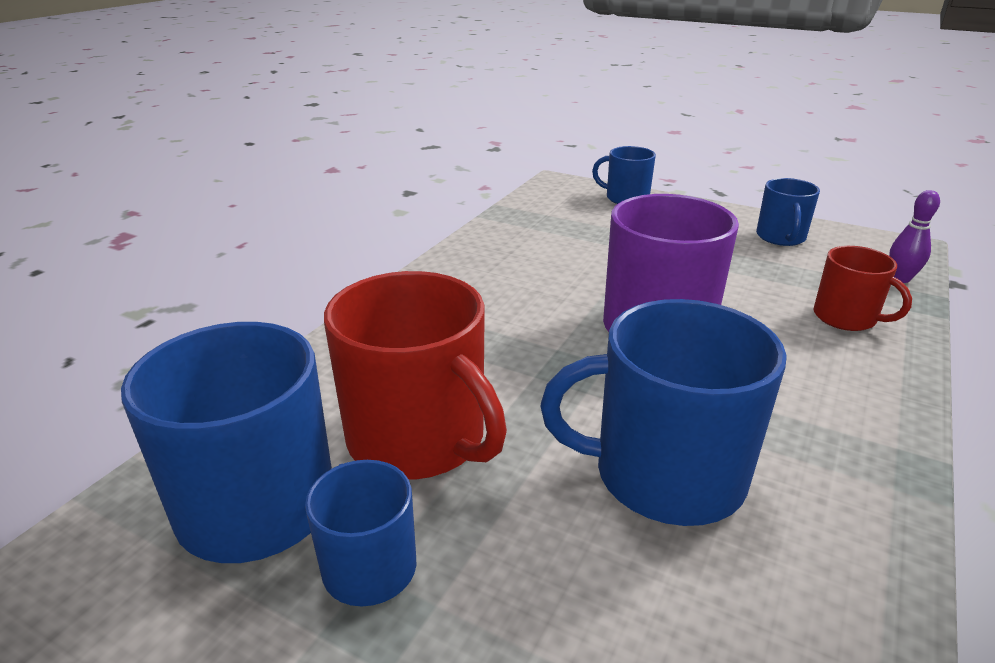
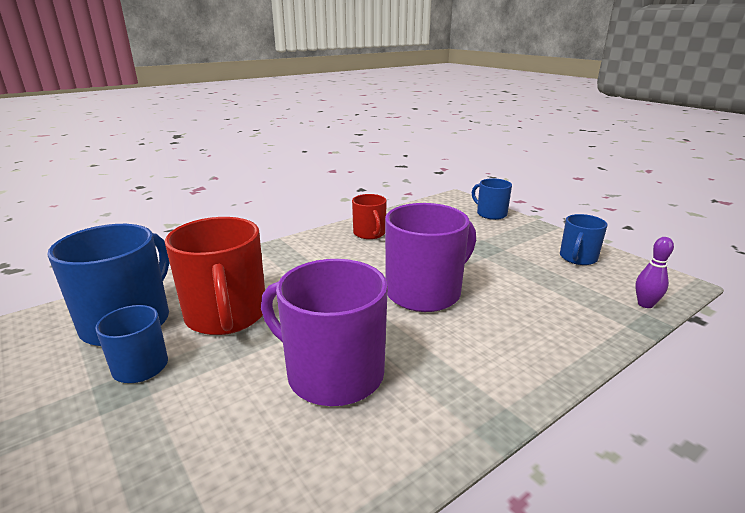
camera: 25 degrees right, 5 degrees down
blue mug [541,299,787,526] -> purple mug [261,259,388,406]
red mug [813,246,912,331] -> red mug moved to [352,194,387,239]

